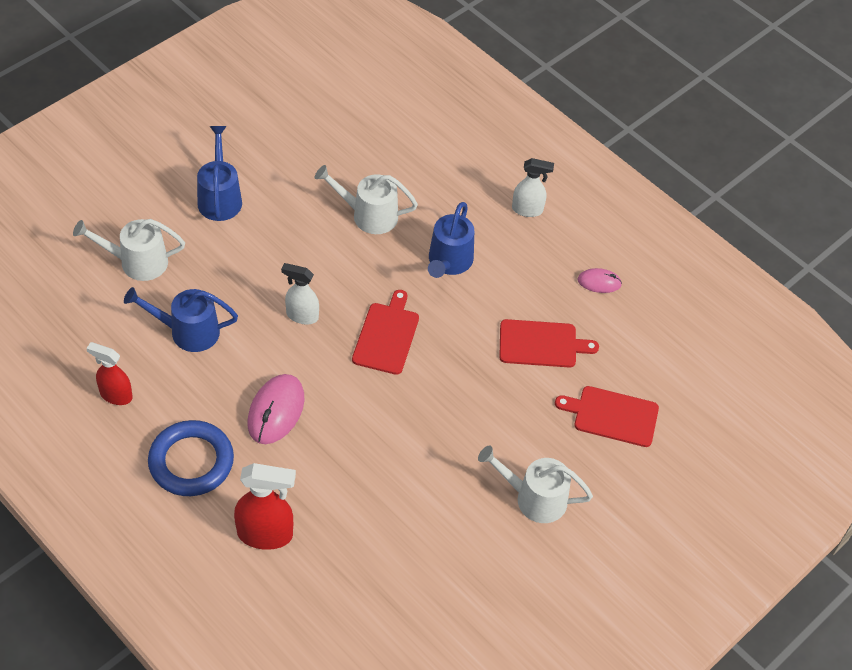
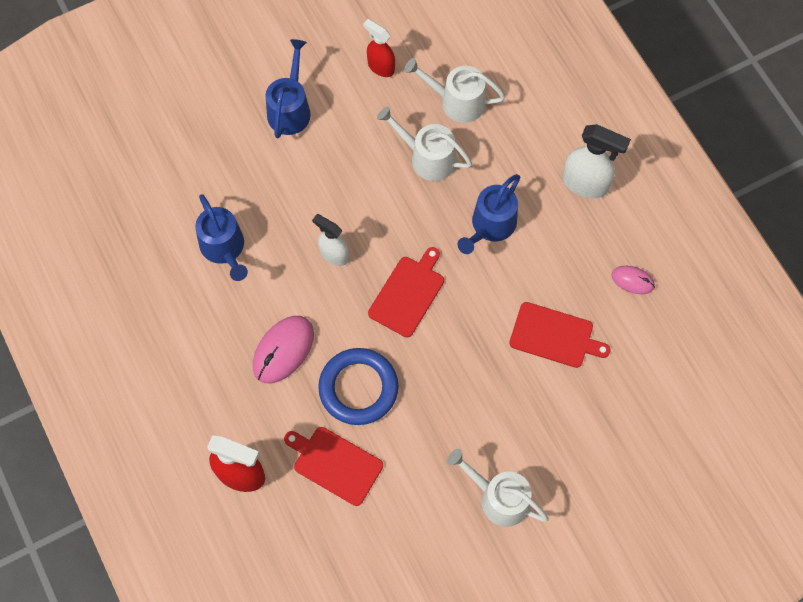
camera: 20 degrees right, 15 degrees up
white watering can [73,219,185,281] -> white watering can moved to [404,58,505,123]
red spray bottle [86,342,133,405] -> red spray bottle moved to [363,19,395,77]
blue watering can [124,287,238,352] -> blue watering can turned 135 degrees counterclockwise [195,194,248,281]
blue ring [148,420,234,496] -> blue ring moved to [318,348,398,425]
white spray bottle [512,158,554,217] -> white spray bottle [562,124,631,198], size x1.51
red cutting board [555,386,659,447] -> red cutting board moved to [284,427,383,506]

